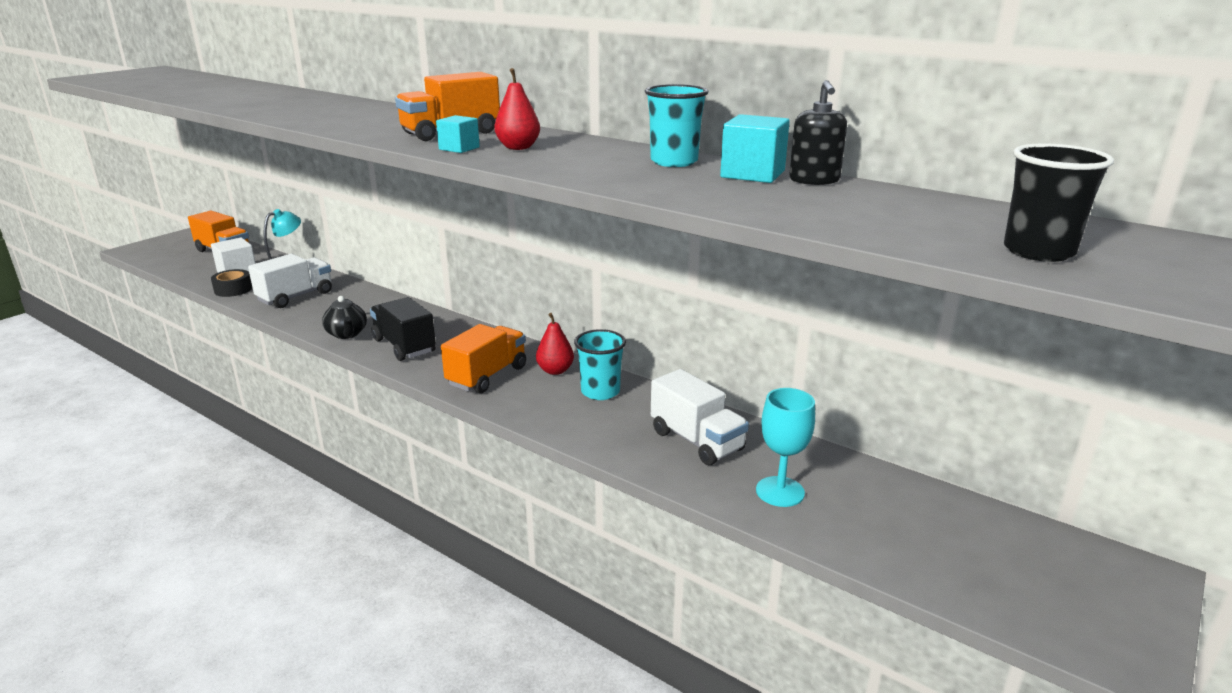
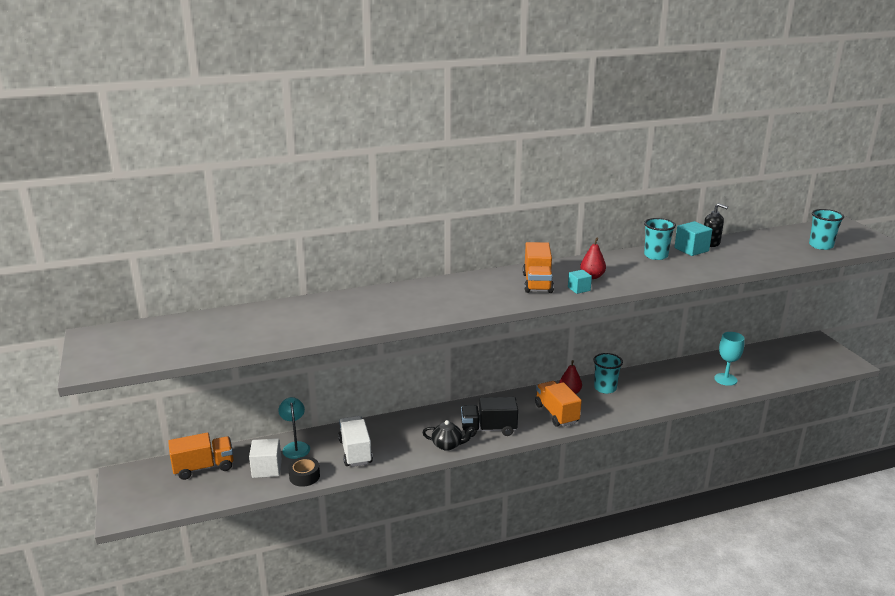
camera: 55 degrees left, 0 degrees up
white truck [651,369,749,465] -> none
black cup [1004,143,1114,262] -> turquoise cup [809,209,844,250]

